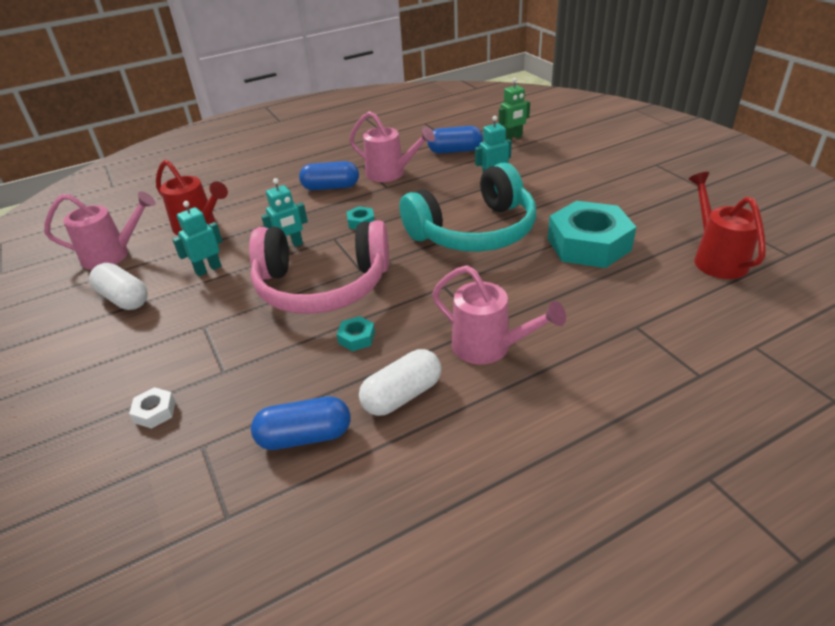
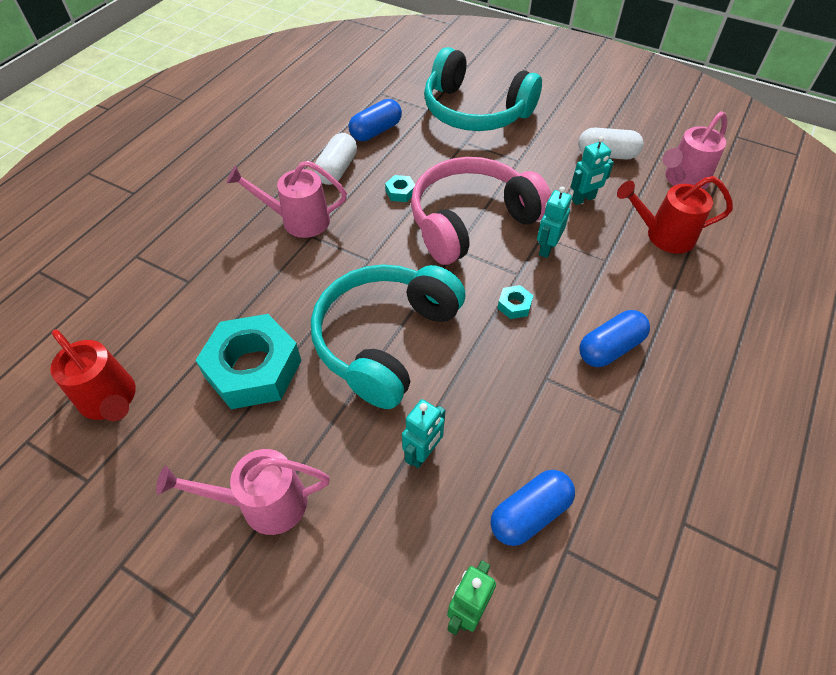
camera: 145 degrees right, 15 degrees up
white nut [129,387,176,429] -> turquoise headphones [424,47,542,131]
turquoise robot [172,201,223,276] -> turquoise robot turned 45 degrees clockwise [571,136,614,205]
pink watering can [349,111,435,182] -> pink watering can moved to [156,449,330,535]

